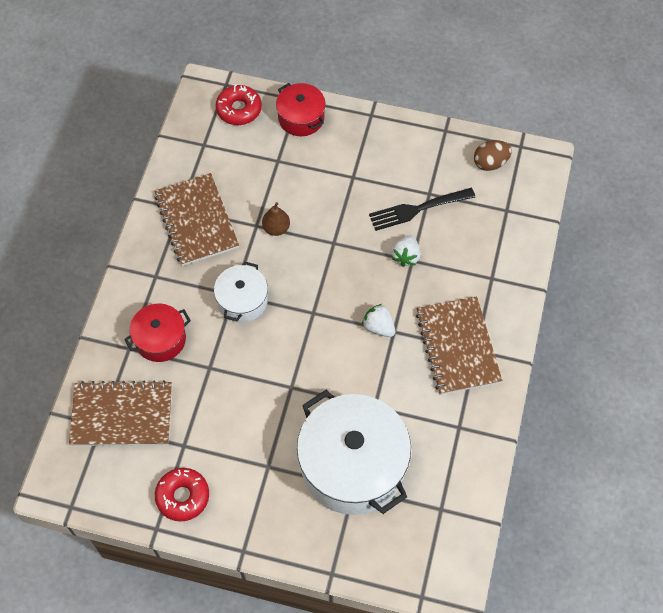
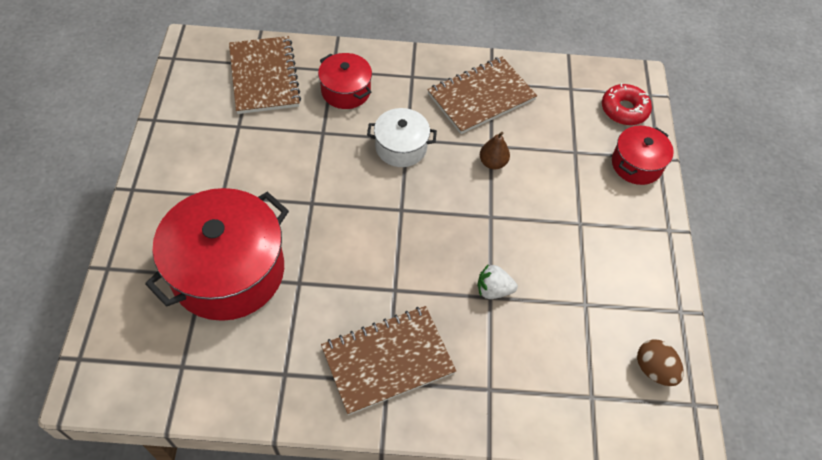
camera: 75 degrees right, 5 degrees down
red donut [155,468,209,521] -> none
white pot [297,390,411,515] -> red pot [145,188,289,321]
white strawberry [362,304,395,337] -> none
black fork [369,188,476,231] -> none

